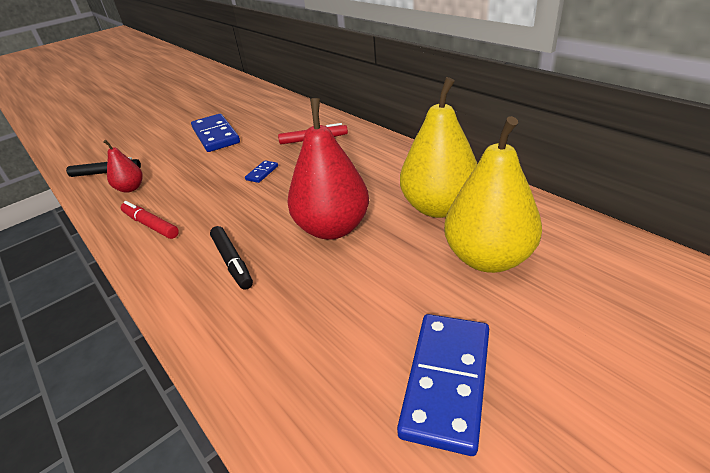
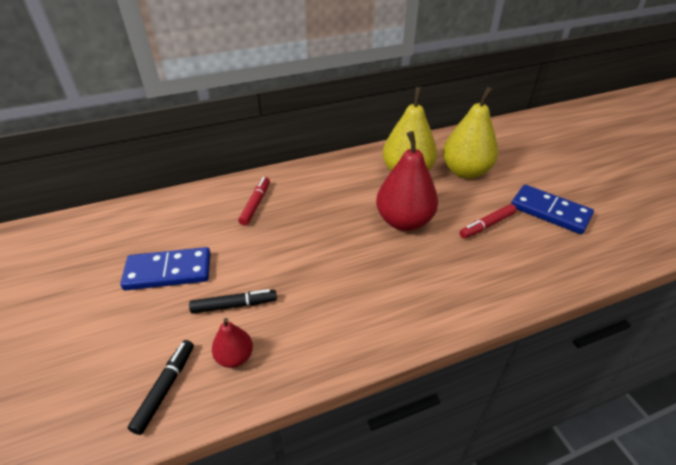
camera: 75 degrees left, 5 degrees up
red marker [121,201,179,239] -> red marker moved to [460,204,517,238]
black marker [210,226,253,290] -> black marker moved to [189,289,277,314]
blue domino [245,160,278,183] -> none

